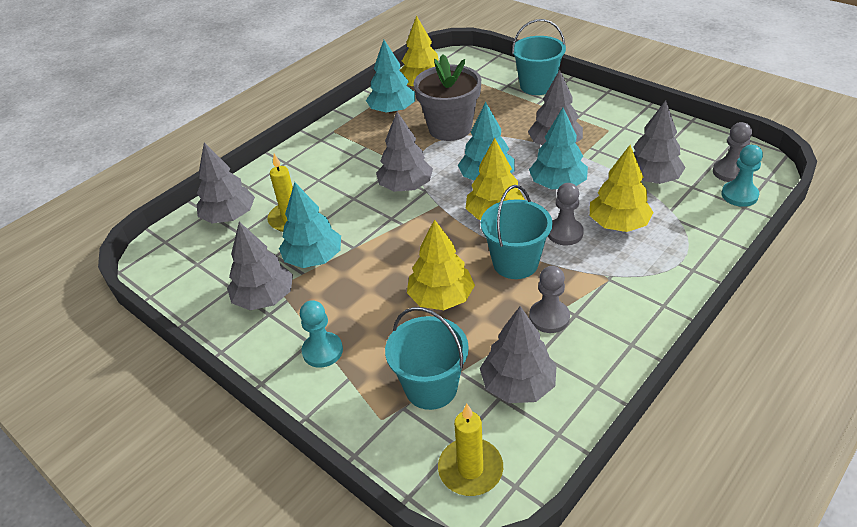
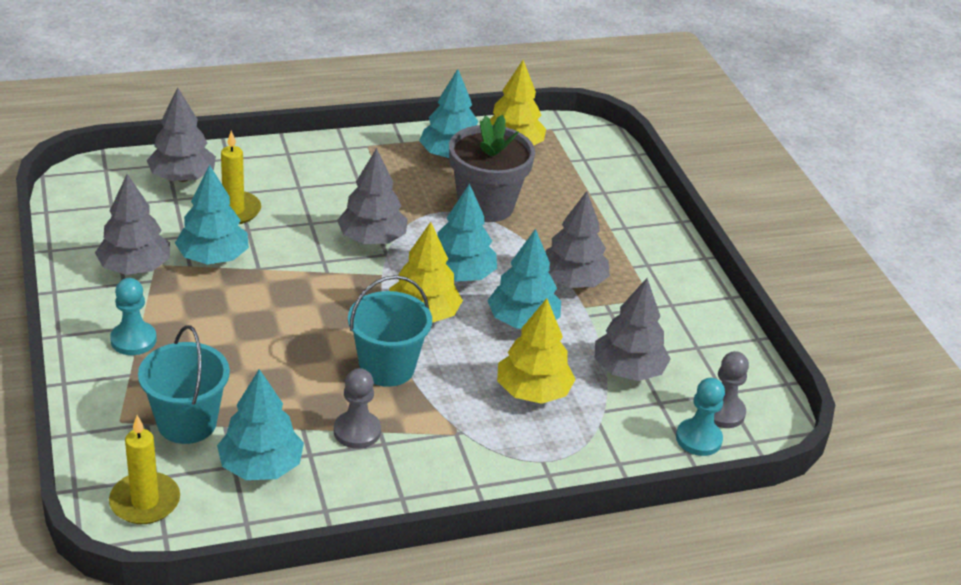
camera: 25 degrees right, 5 degrees down
yellow tree [407,219,475,310] -> none
grey tree [480,306,557,403] -> turquoise tree [217,369,304,480]
turquoise bucket [512,19,566,95] -> none
grey pawn [548,183,584,245] -> none

